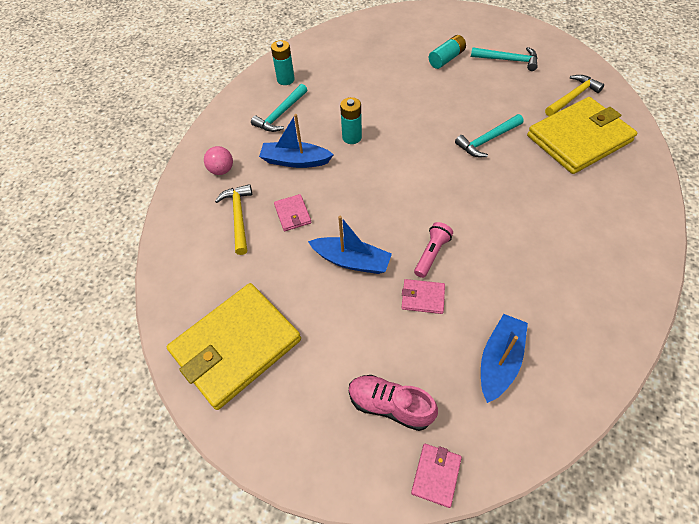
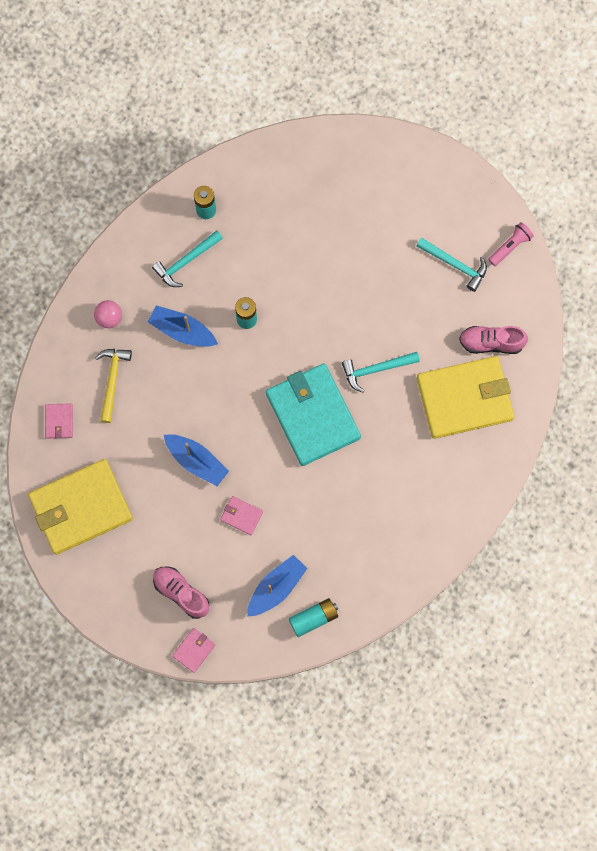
camera: 15 degrees right, 20 degrees up
pink wallet [274,194,312,231] -> pink wallet moved to [45,403,73,439]
pink flashlight [414,222,453,278] -> pink flashlight moved to [488,222,534,266]
turquoise battery [429,35,466,69] -> turquoise battery moved to [289,598,338,637]
yellow hammer [545,75,604,116] -> pink shoe [459,326,528,354]
none -> turquoise wallet [266,364,361,466]

